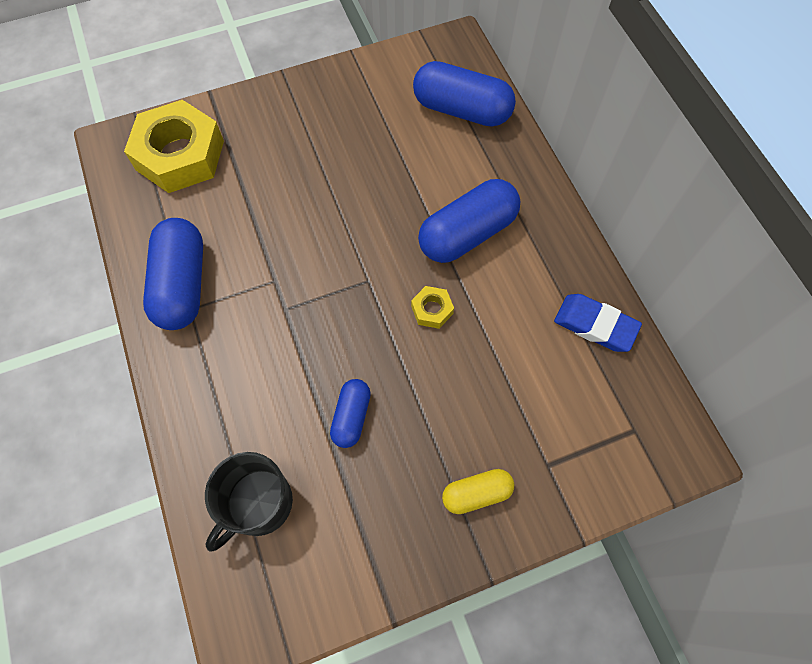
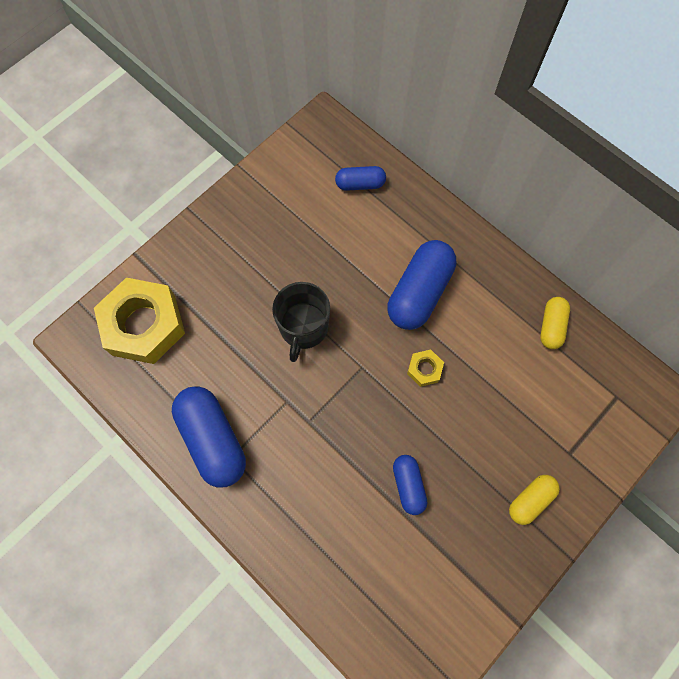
camera: 25 degrees left, 5 degrees up
black mug [205,452,293,552] -> black mug moved to [272,282,330,362]
blue capsule [413,61,516,127] -> blue capsule [335,166,386,191], size x0.55
blue eraser [554,294,642,352] -> yellow capsule [540,297,570,349]

